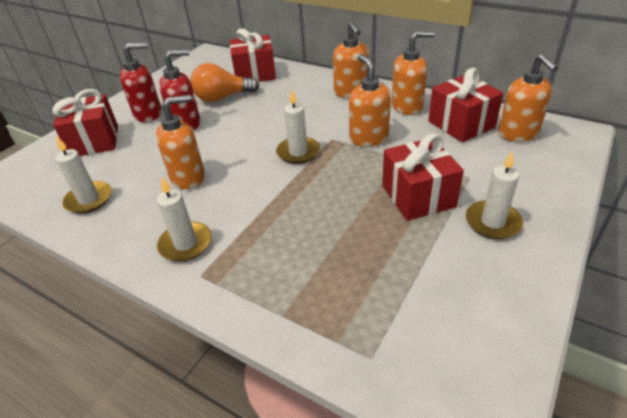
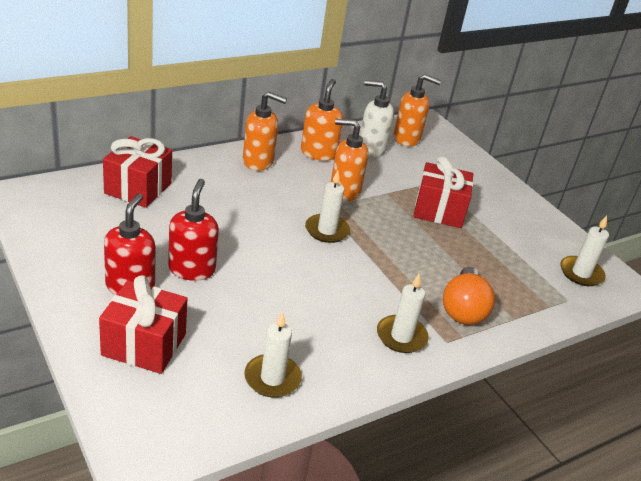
camera: 70 degrees left, 5 degrees down
orange soap dispenser [156,94,205,189] -> none
orange light bulb [190,63,259,102] -> orange light bulb moved to [443,267,495,325]
red gift [428,68,503,142] -> white soap dispenser [360,80,394,157]
white candle [466,152,523,239] -> white candle moved to [560,216,609,286]

